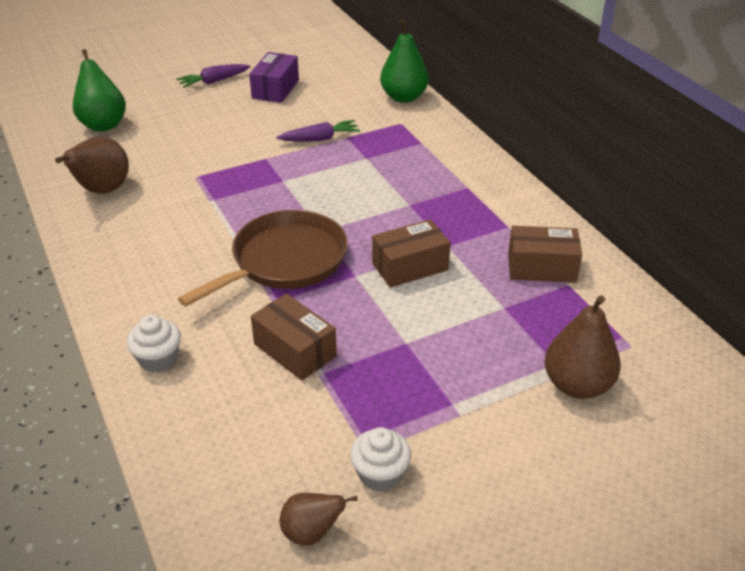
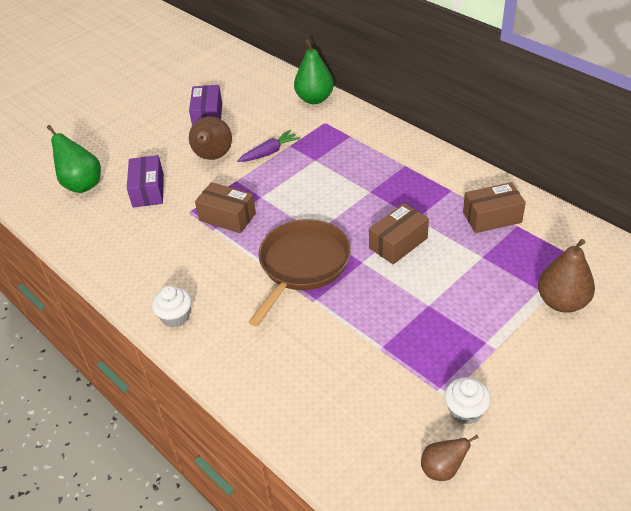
camera: 15 degrees left, 5 degrees up
brown pear [55,137,129,194] -> brown pear moved to [189,116,232,160]
white cupcake [127,315,181,373] -> white cupcake moved to [152,286,192,327]
purple carrot [176,64,251,88] -> none
brown box [251,294,337,381] -> brown box moved to [195,182,256,233]
none -> purple box [127,155,164,208]

